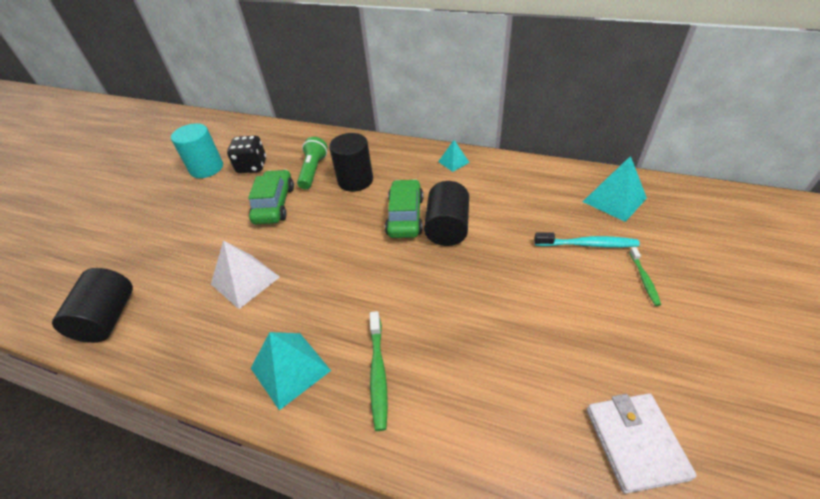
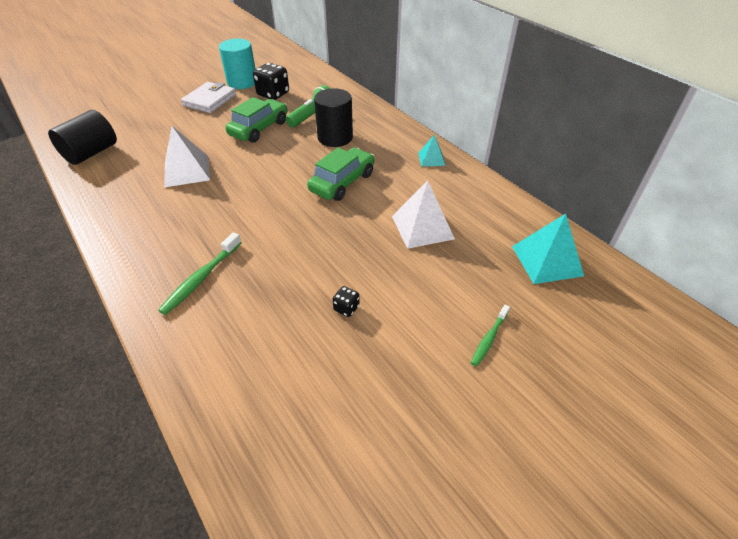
camera: 30 degrees right, 0 degrees up
turquoise pyramid [251,332,331,410] -> none
black cylinder [424,181,469,246] -> none
turquoise toothbrush [534,232,640,248] -> none
white wallet [587,393,697,494] -> white wallet moved to [181,82,236,113]
none -> black dice [333,286,360,317]
none -> white pyramid [392,181,455,249]

